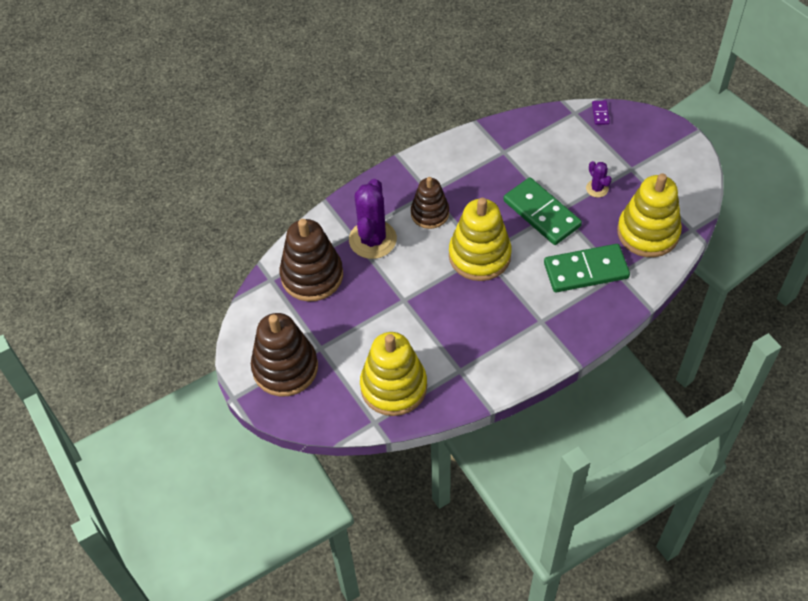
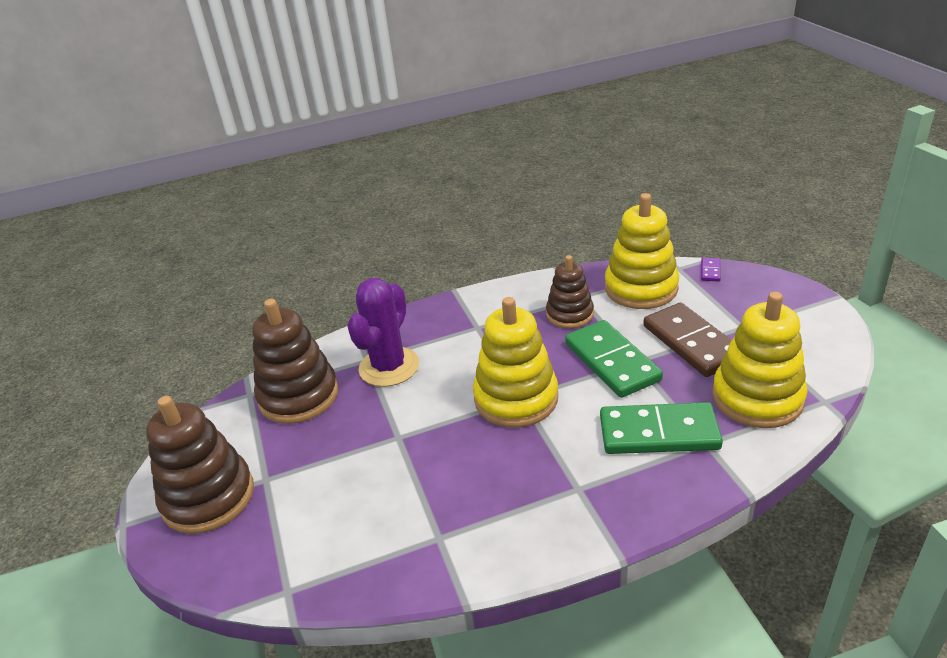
camera: 15 degrees right, 20 degrees down
yellow stacking toy [360,332,427,416] -> yellow stacking toy moved to [605,193,679,309]
brown stacking toy [411,177,449,229] -> brown stacking toy moved to [546,255,594,328]
purple cactus [586,161,612,197] -> brown domino [643,303,732,377]

